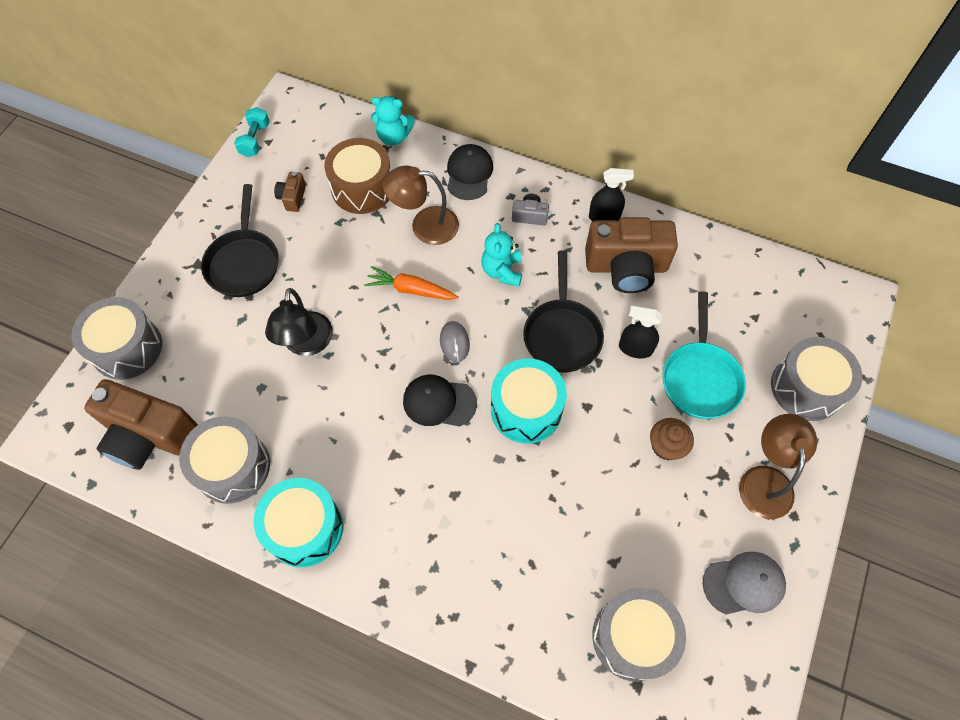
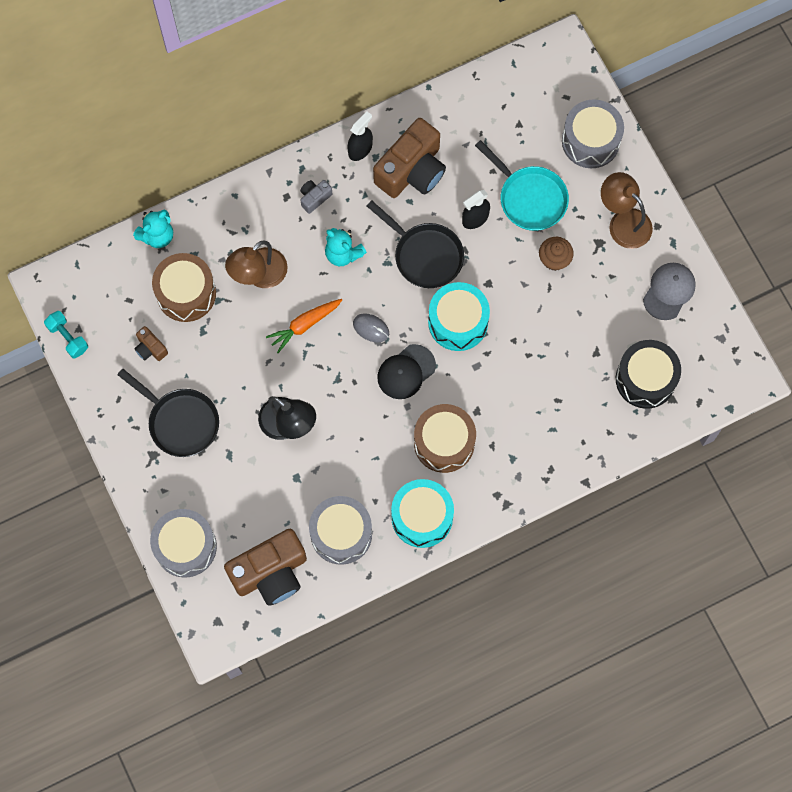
camera: 50 degrees left, 10 degrees up
black cap [447,144,493,200] -> none
grey drum [593,588,686,682] -> black drum [616,340,681,409]
none -> brown drum [414,404,476,473]

